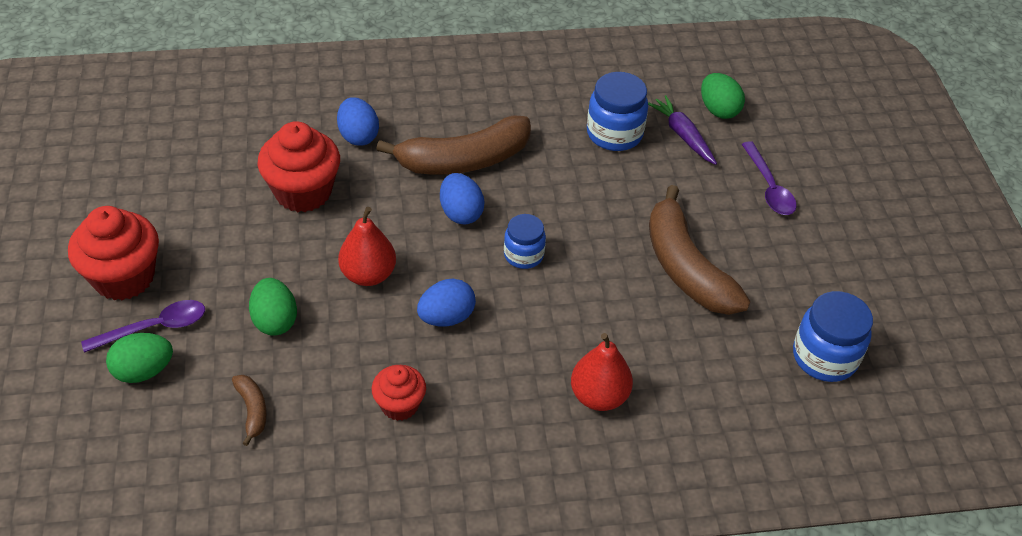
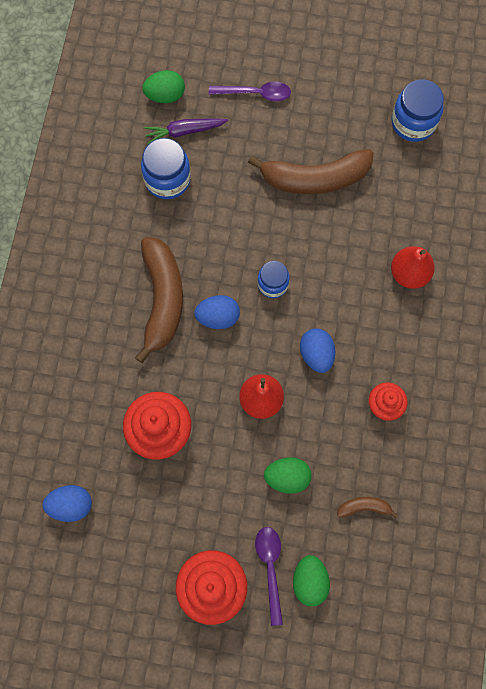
camera: 70 degrees left, 25 degrees up
blue egg [337,97,379,146] -> blue egg moved to [42,485,92,522]

